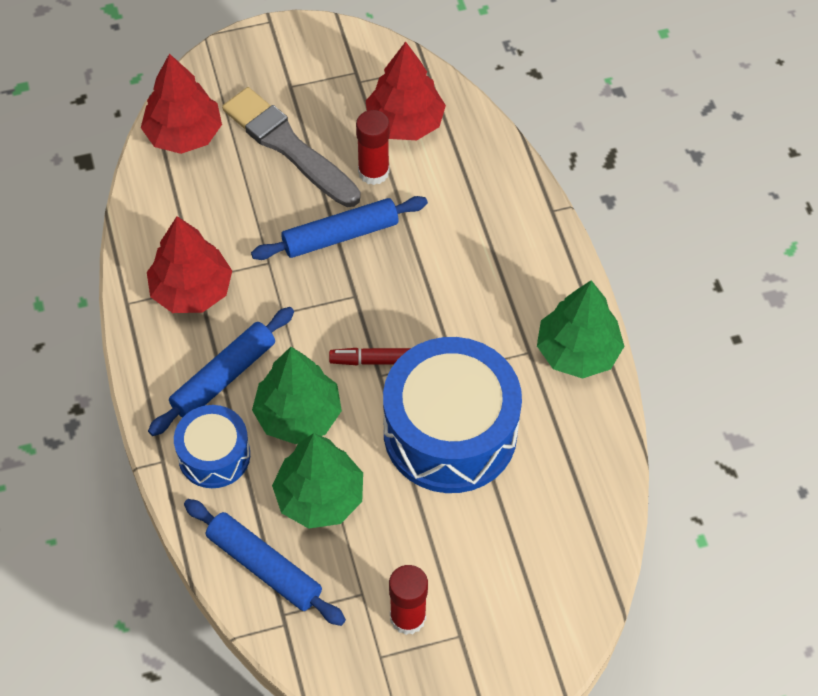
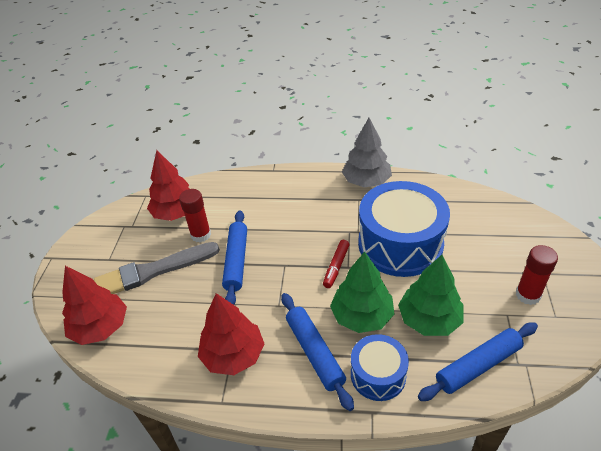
camera: 65 degrees left, 15 degrees down
green tree [537,280,624,379] -> grey tree [342,118,392,187]

